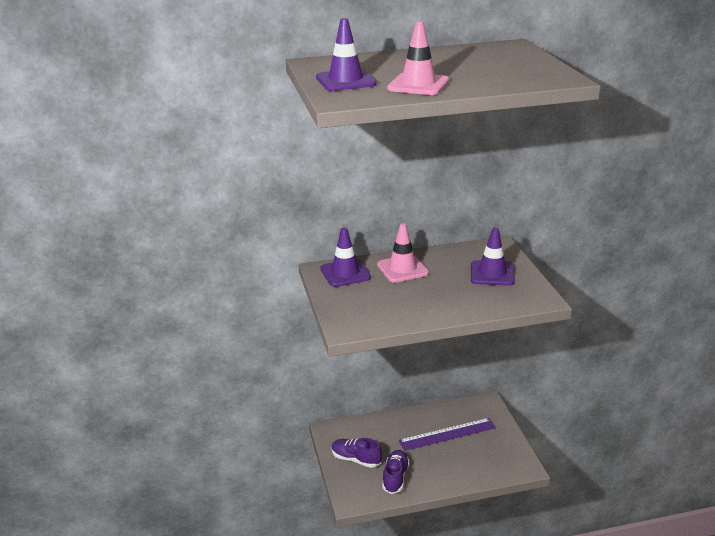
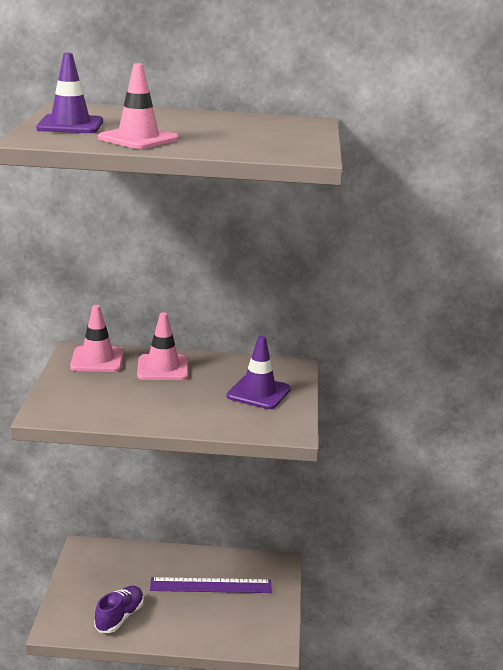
camera: 15 degrees right, 5 degrees down
purple traffic cone [320,227,371,287] -> pink traffic cone [70,305,124,372]
purple shoe [331,438,382,468] -> none

